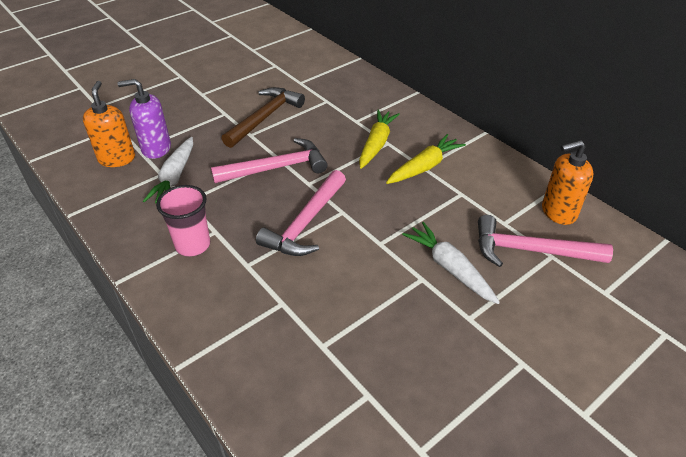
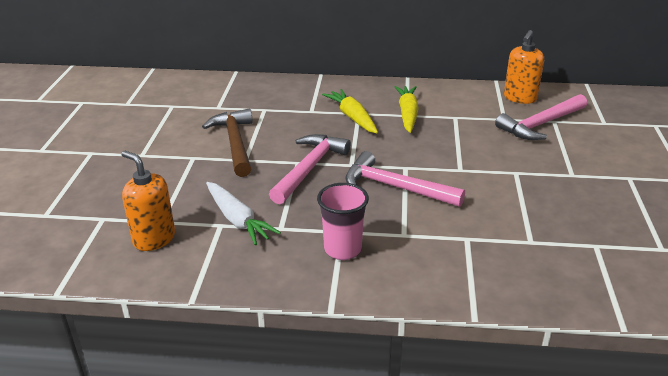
camera: 45 degrees left, 10 degrees down
purple soap dispenser [117,79,171,159] -> none
pink hammer [256,170,346,256] -> pink hammer turned 135 degrees clockwise [345,151,465,207]
white carrot [402,222,500,304] -> none

